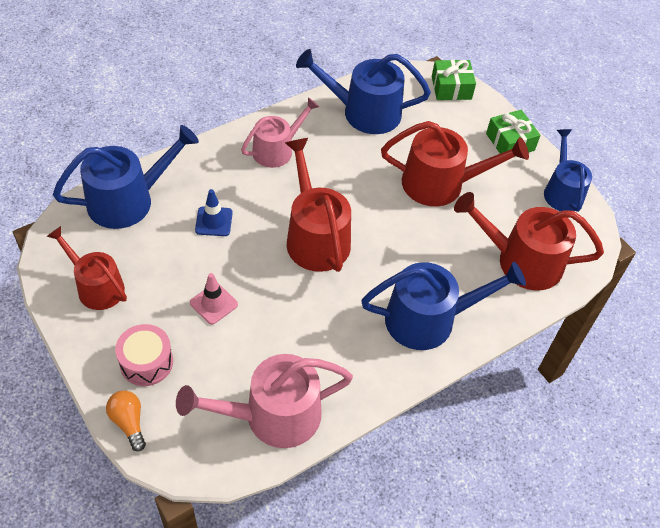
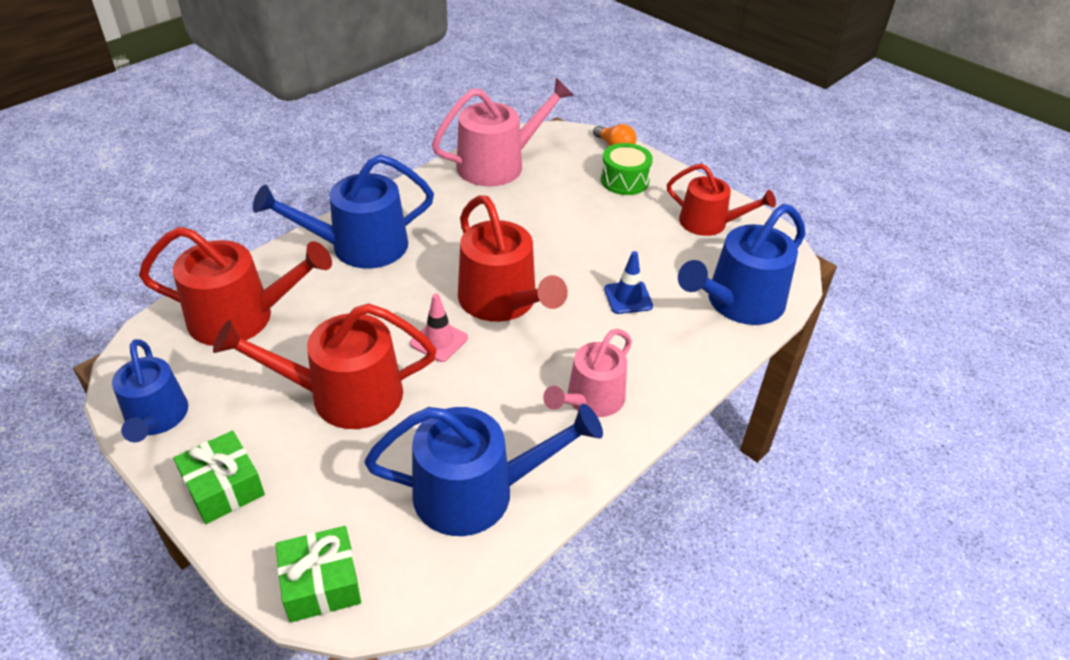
camera: 170 degrees right, 10 degrees down
pink drum [115,324,173,386] -> green drum [601,143,653,195]
pink traffic cone [190,273,238,325] -> pink traffic cone moved to [410,294,468,362]

